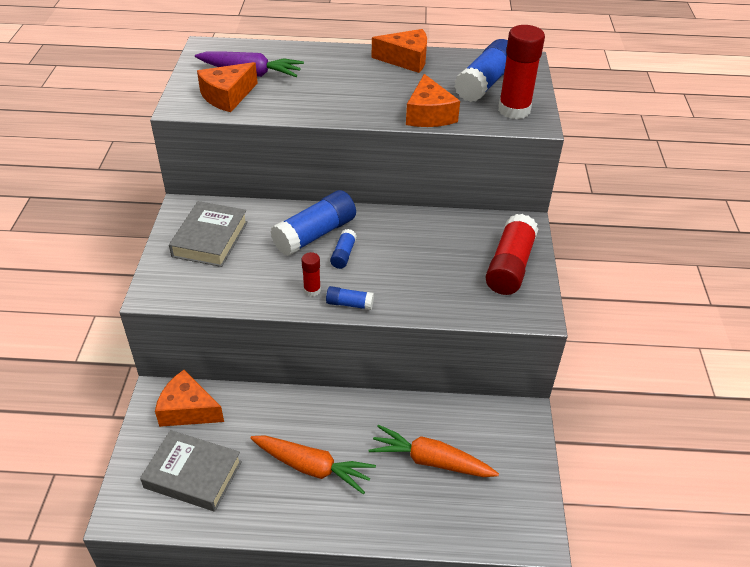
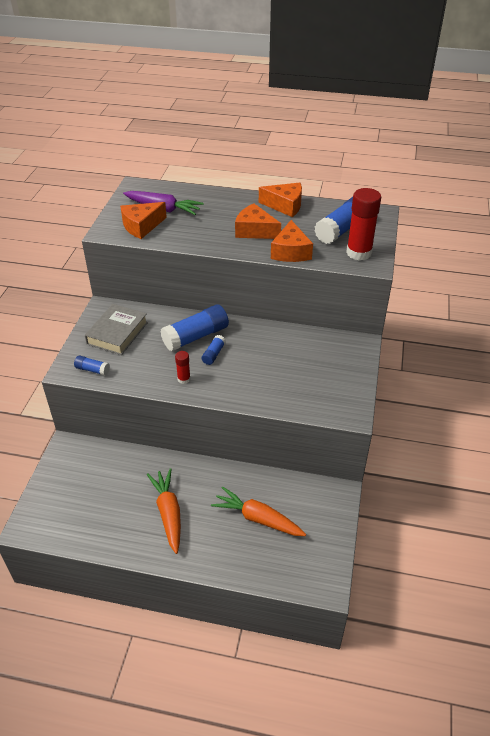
camera: 10 degrees right, 0 degrees up
grey book [140,430,242,512] -> none
orange cheese [155,370,224,427] -> orange cheese moved to [235,203,281,239]
orange carrot [250,435,376,494] -> orange carrot turned 135 degrees counterclockwise [147,468,181,554]
blue glue stick [326,286,374,310] -> blue glue stick moved to [74,355,110,376]
red glue stick [485,214,538,295] -> none

